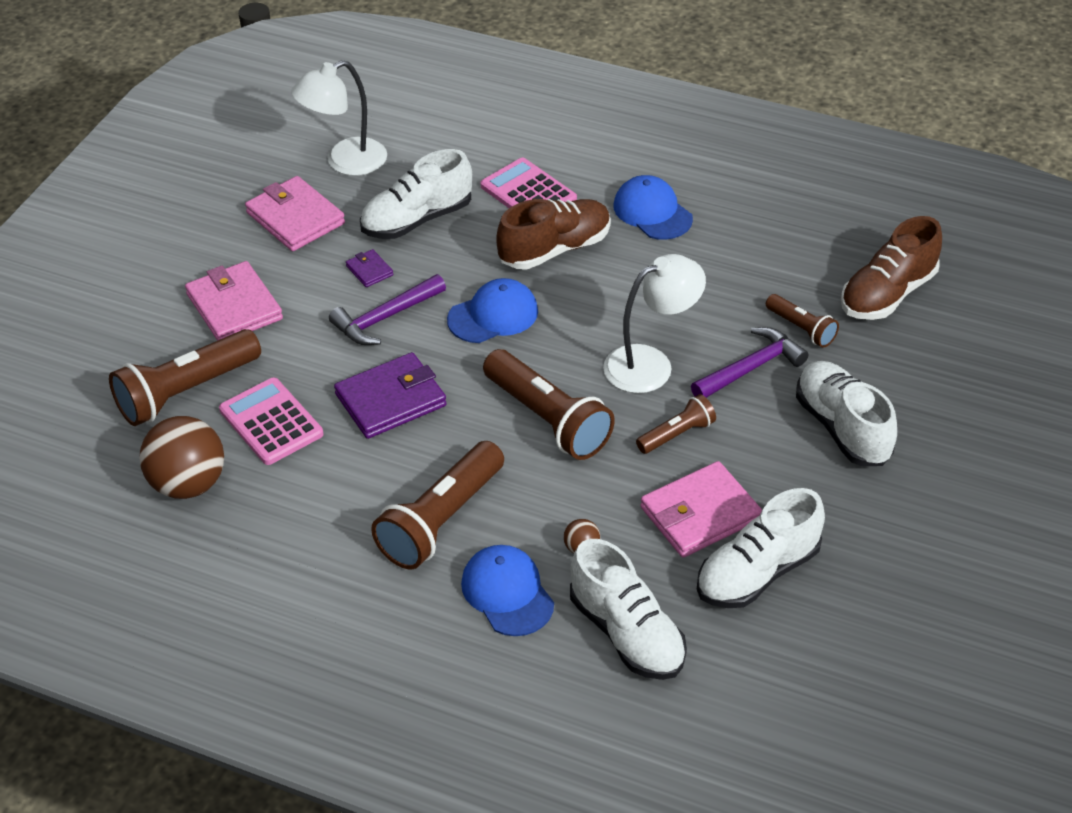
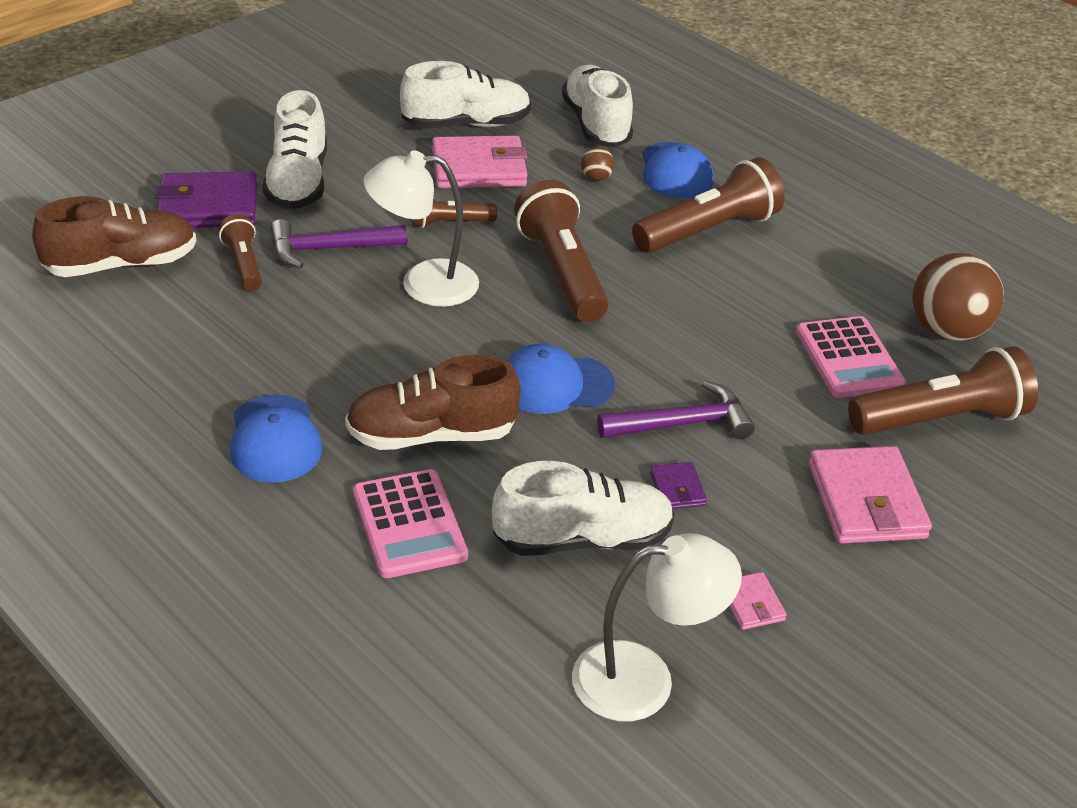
camera: 160 degrees left, 5 degrees down
pink wallet [245,176,345,251] -> pink wallet [729,572,787,630], size x0.48
purple wallet [334,352,447,439] -> purple wallet moved to [155,172,257,228]

